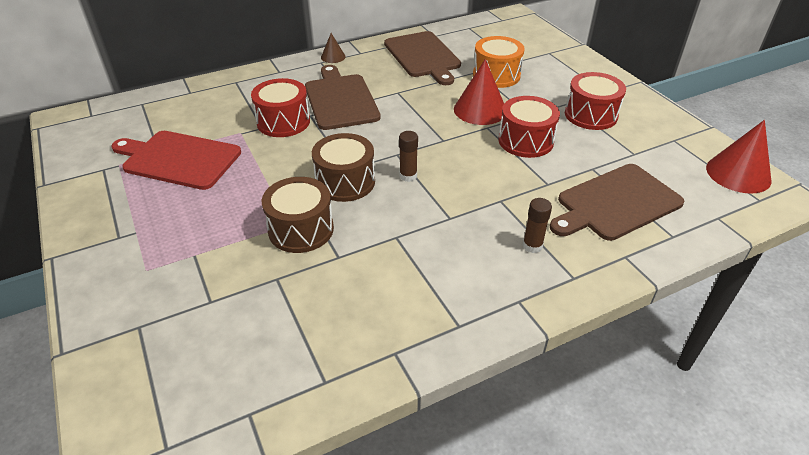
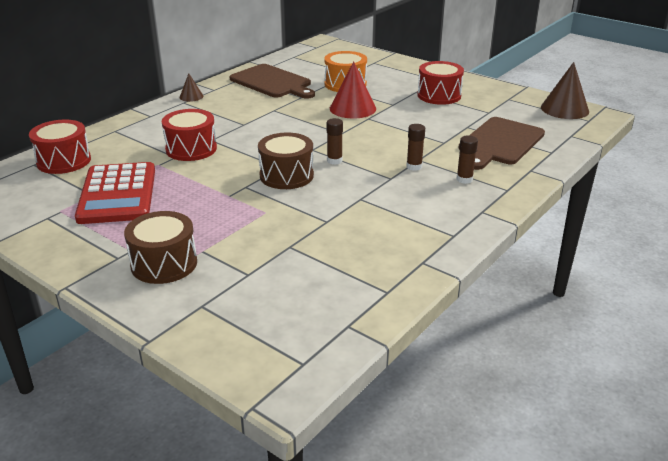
camera: 25 degrees left, 10 degrees down
red cutting board [111,131,241,190] -> red calculator [75,162,155,224]
brown drum [262,177,334,253] -> brown drum moved to [124,211,197,284]
brown cutting board [305,65,381,130] -> none
red drum [498,96,560,158] -> red drum moved to [29,119,91,174]
red cone [706,120,772,194] -> brown cone [541,62,589,119]
none -> brown glue stick [406,124,425,171]

